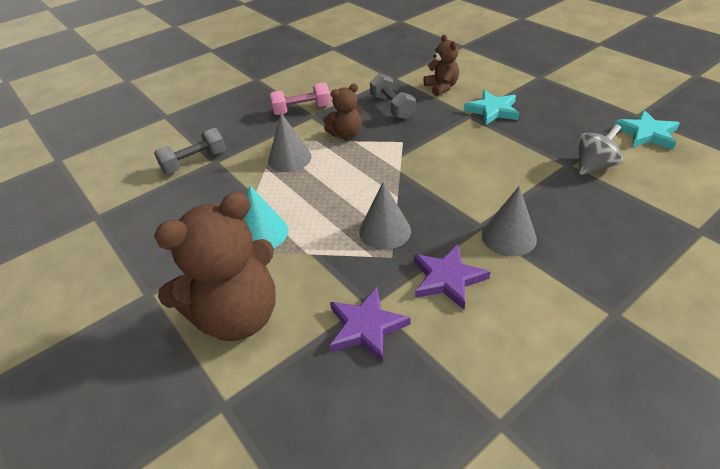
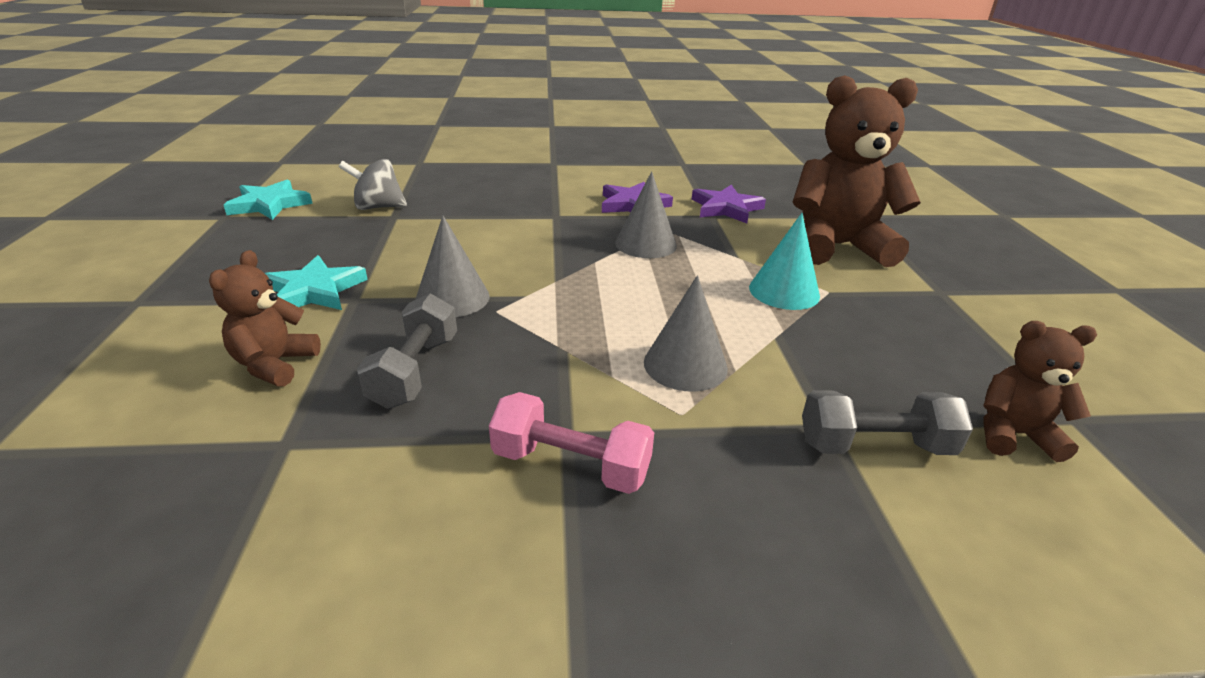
camera: 150 degrees left, 10 degrees down
brown teddy bear [323,83,362,139] -> brown teddy bear moved to [983,321,1097,462]
grey cone [482,186,537,257] -> grey cone moved to [415,215,490,317]

